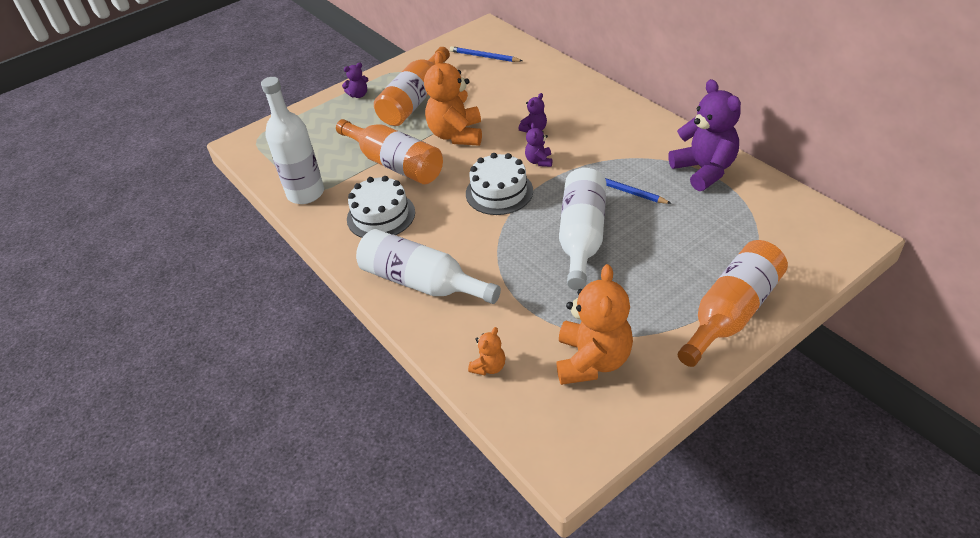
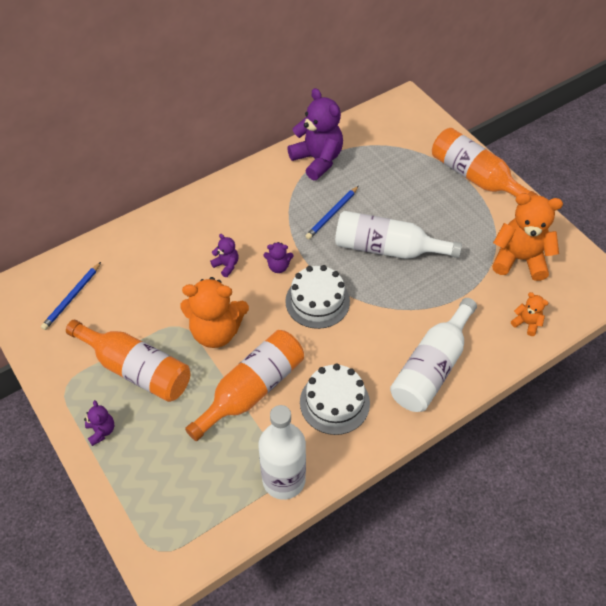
camera: 90 degrees left, 10 degrees up
purple teddy bear [668,79,741,191] -> purple teddy bear turned 75 degrees clockwise [287,88,343,180]

